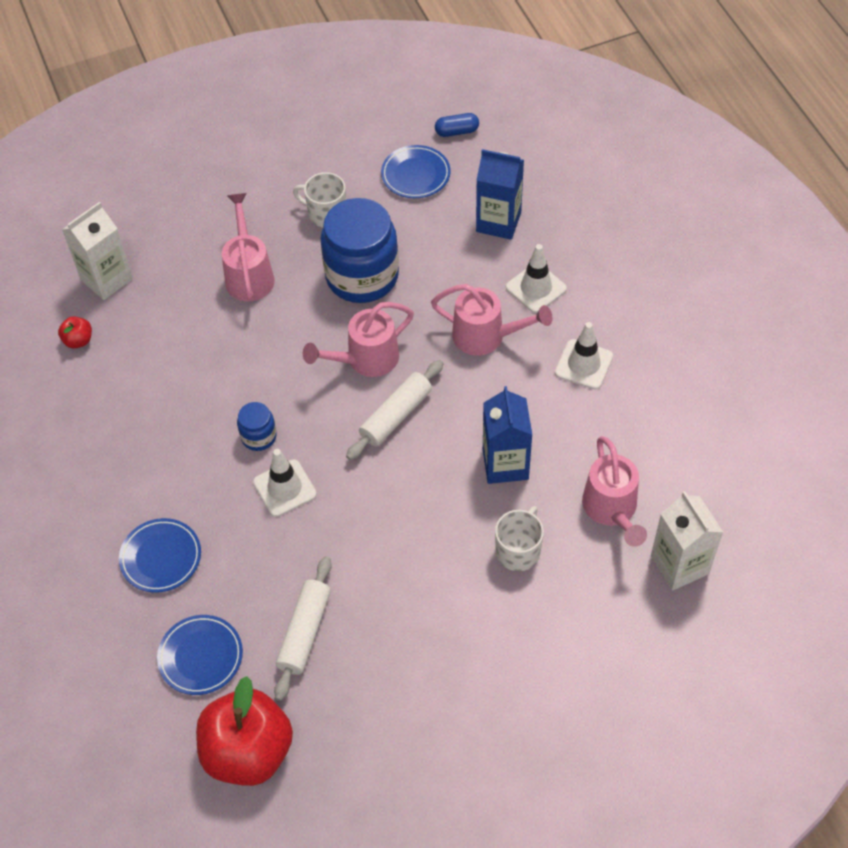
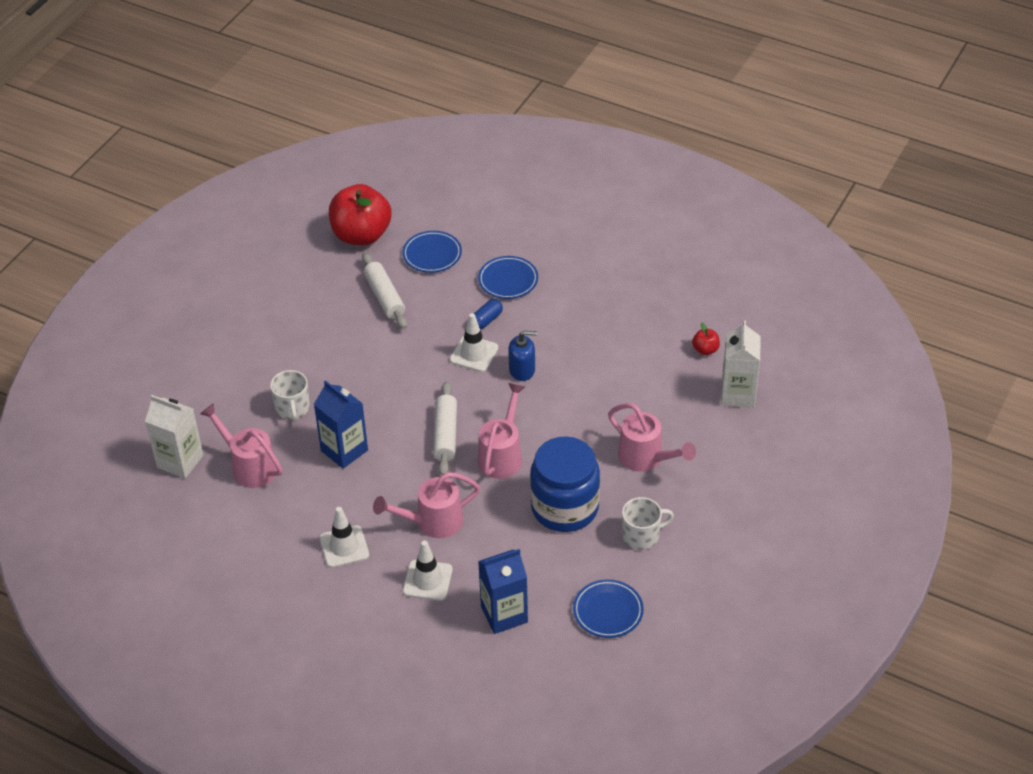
camera: 140 degrees right, 10 degrees down
blue jar [237,402,277,451] -> blue soap dispenser [508,331,537,381]
blue capsule [435,113,479,137] -> blue capsule moved to [474,299,503,329]

